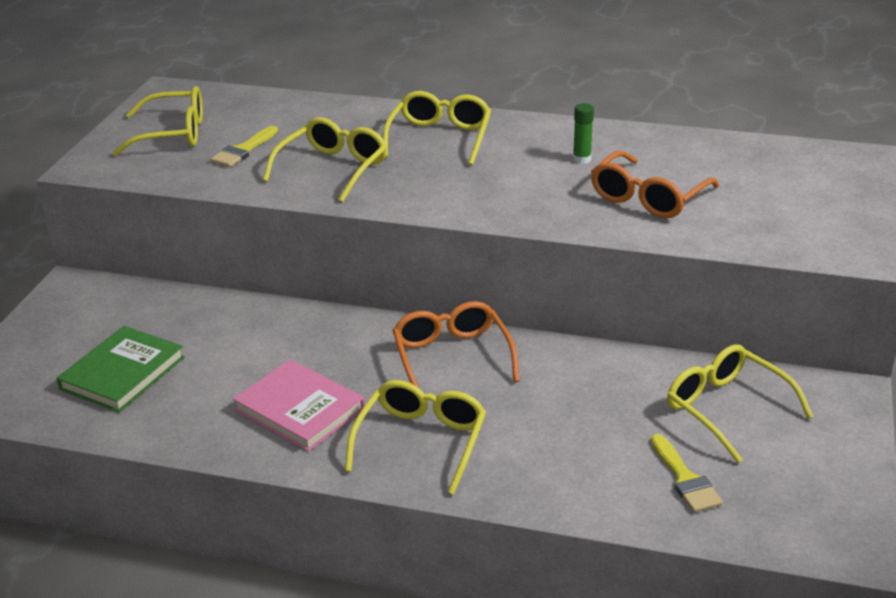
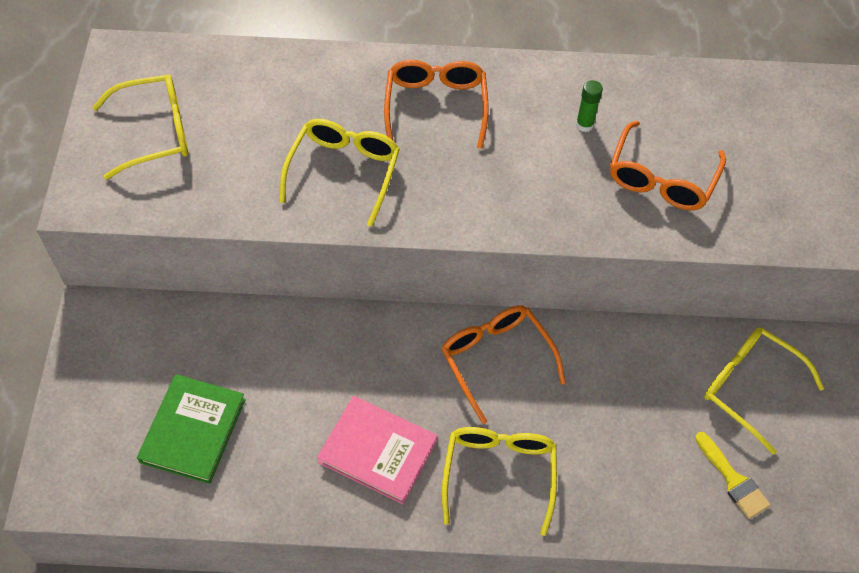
camera: 15 degrees left, 25 degrees up
yellow brush [210,126,278,167] -> none
yellow glasses [383,91,491,165] -> orange glasses [384,60,489,149]

